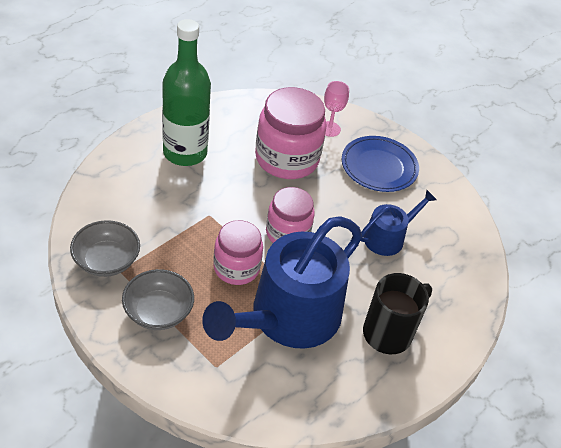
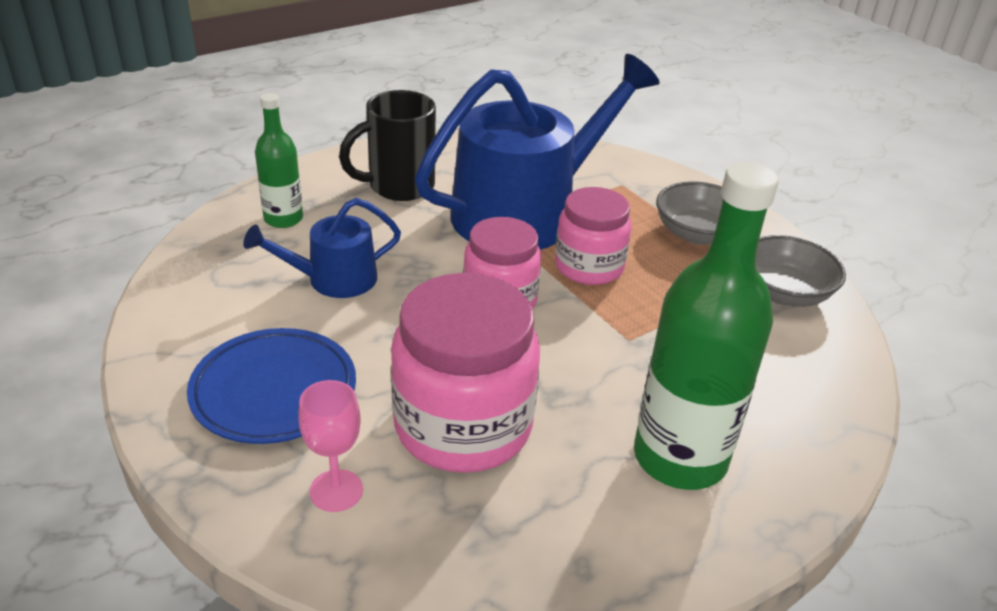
camera: 165 degrees left, 10 degrees down
none -> green bottle [255,93,303,228]

